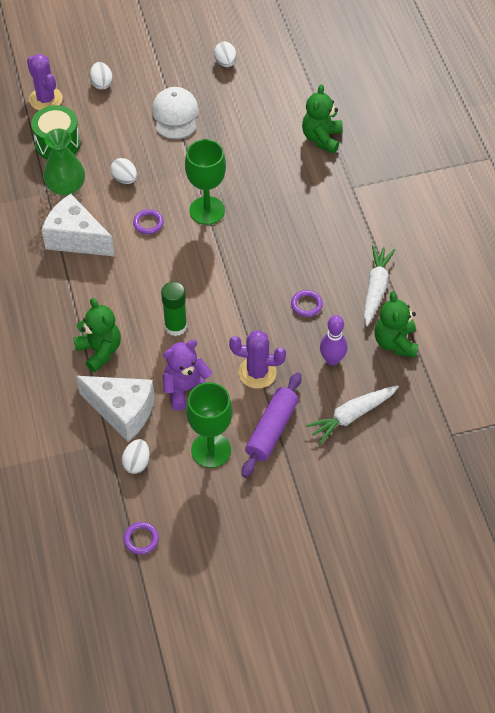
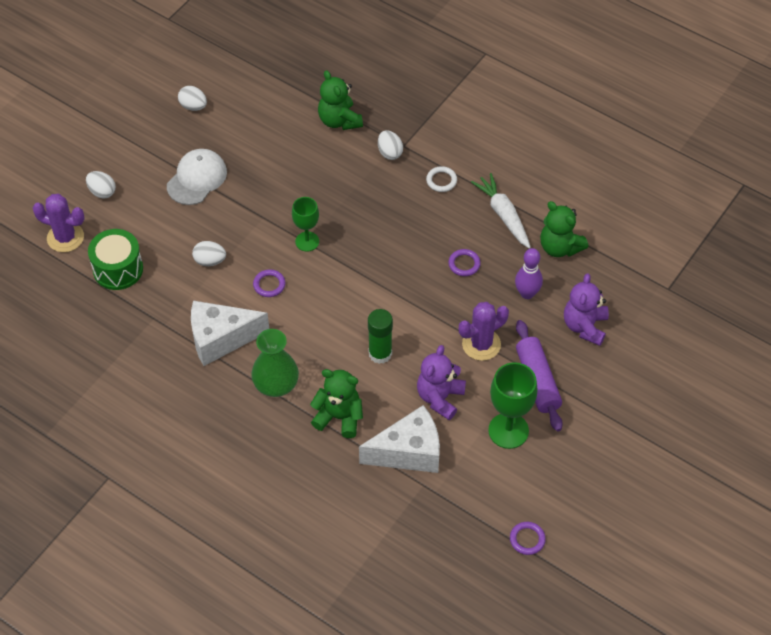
camera: 40 degrees left, 0 degrees up
green vase [43,129,85,196] -> green vase moved to [251,329,299,397]
white egg [121,439,150,474] -> white egg moved to [378,130,403,160]
white cap [152,87,199,139] -> white cap turned 75 degrees clockwise [167,149,227,205]
green goblet [185,139,226,225] -> green goblet [292,197,319,252], size x0.64
white carrot [305,385,399,444] -> purple teddy bear [564,273,609,346]
none -> white ring [426,166,457,192]

